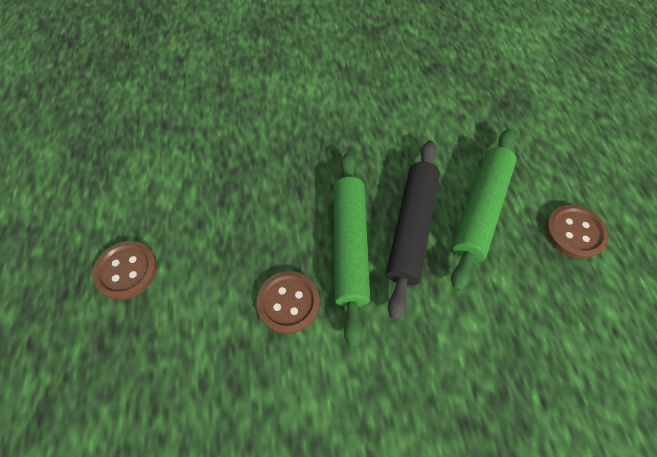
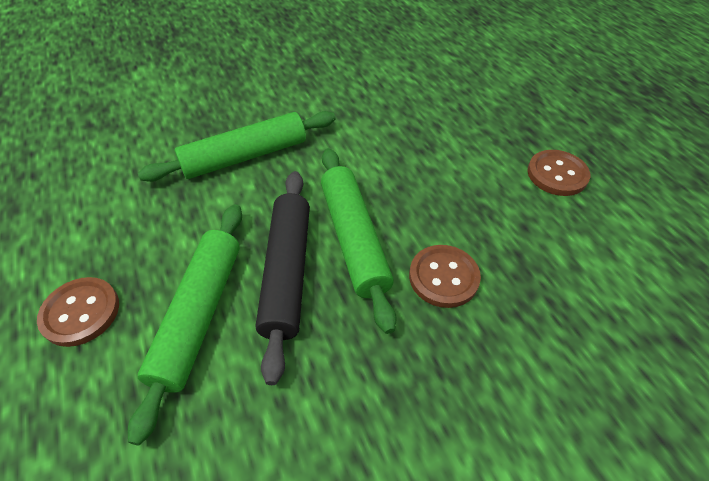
camera: 165 degrees right, 10 degrees down
brown button [256,271,320,334] -> brown button moved to [409,245,481,308]
none -> green rolling pin [138,111,336,182]

